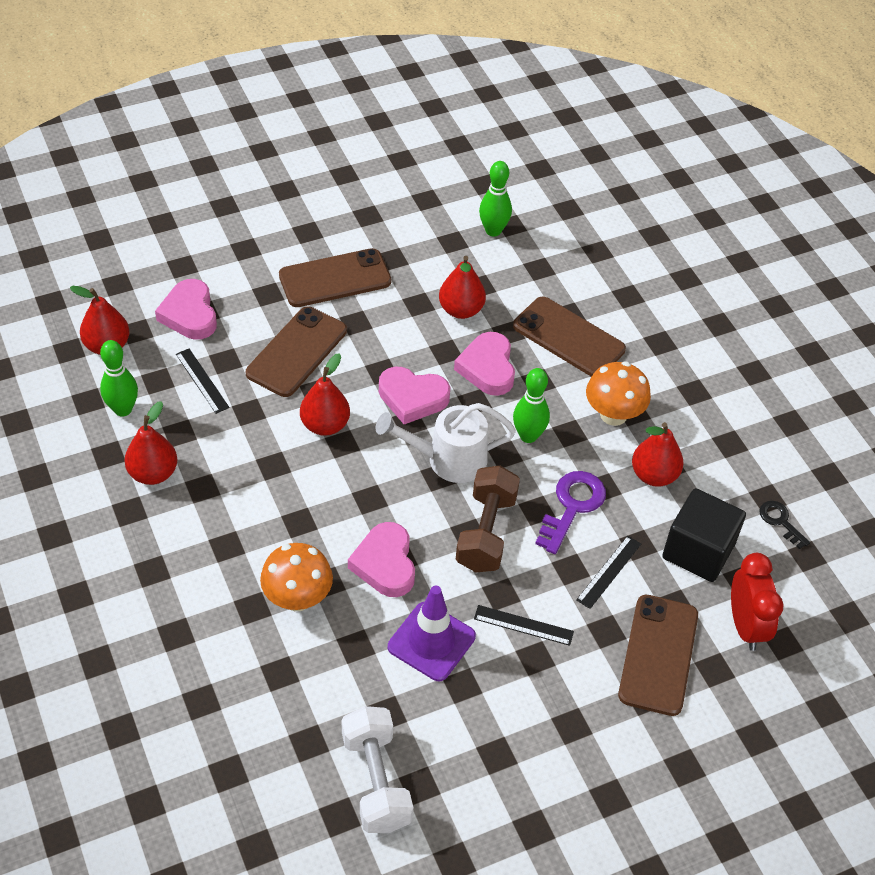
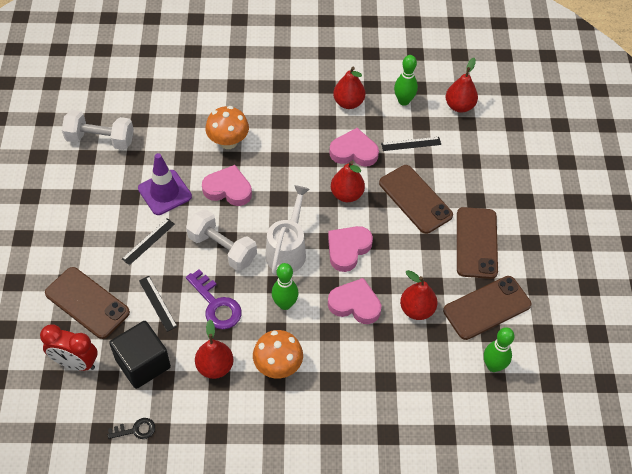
camera: 115 degrees right, 5 degrees up
pink heart [155,279,217,340] -> pink heart moved to [329,128,379,167]
brown dumbbell [456,466,520,572] -> white dumbbell [186,209,257,271]
brown phone [513,297,626,377] -> brown phone moved to [443,276,531,340]

